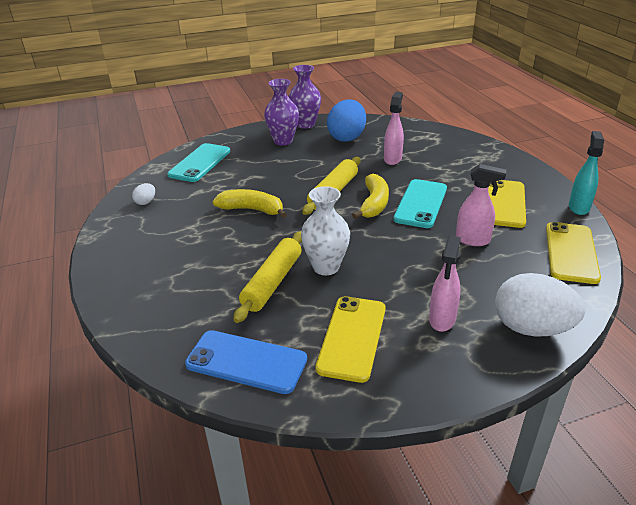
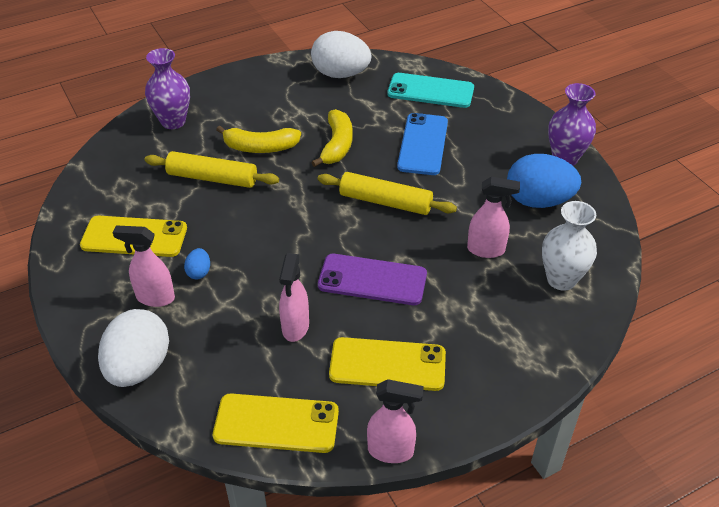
camera: 80 degrees right, 10 degrees up
white egg [132,183,155,205] -> white egg [311,31,371,78], size x2.29
blue phone [185,330,307,394] -> blue phone moved to [397,113,448,175]
purple vase [264,79,299,145] -> purple vase moved to [145,48,190,129]
white vase [301,186,350,275] -> white vase moved to [542,201,597,291]
yellow banana [352,174,389,219] -> yellow banana moved to [216,126,301,153]
turquoise phone [393,179,447,228] -> purple phone [318,254,427,305]
turquoise spray bottle [569,131,604,215] -> pink spray bottle [367,379,424,463]
none -> blue egg [184,248,210,279]

